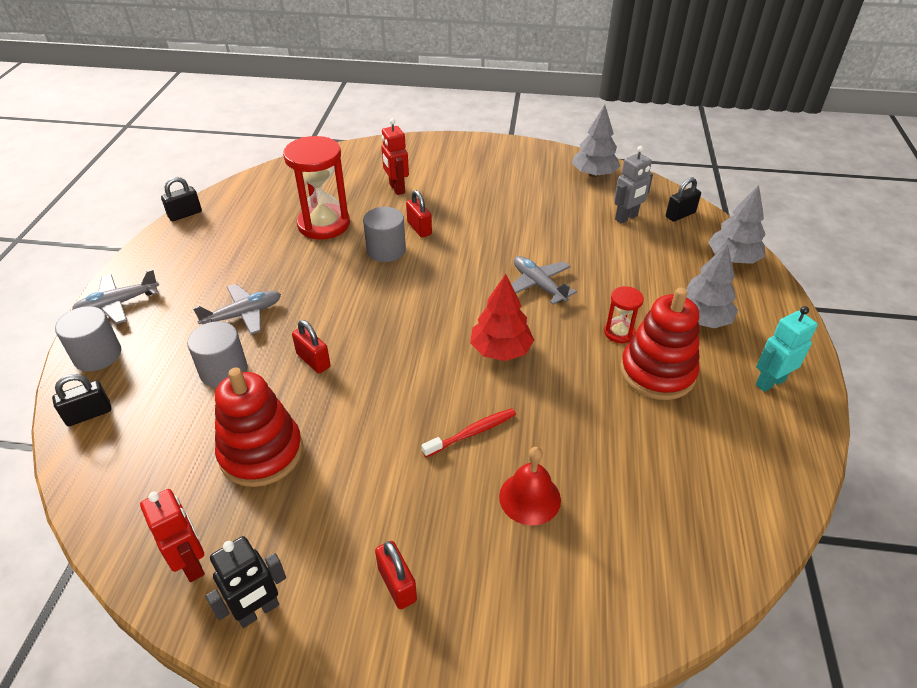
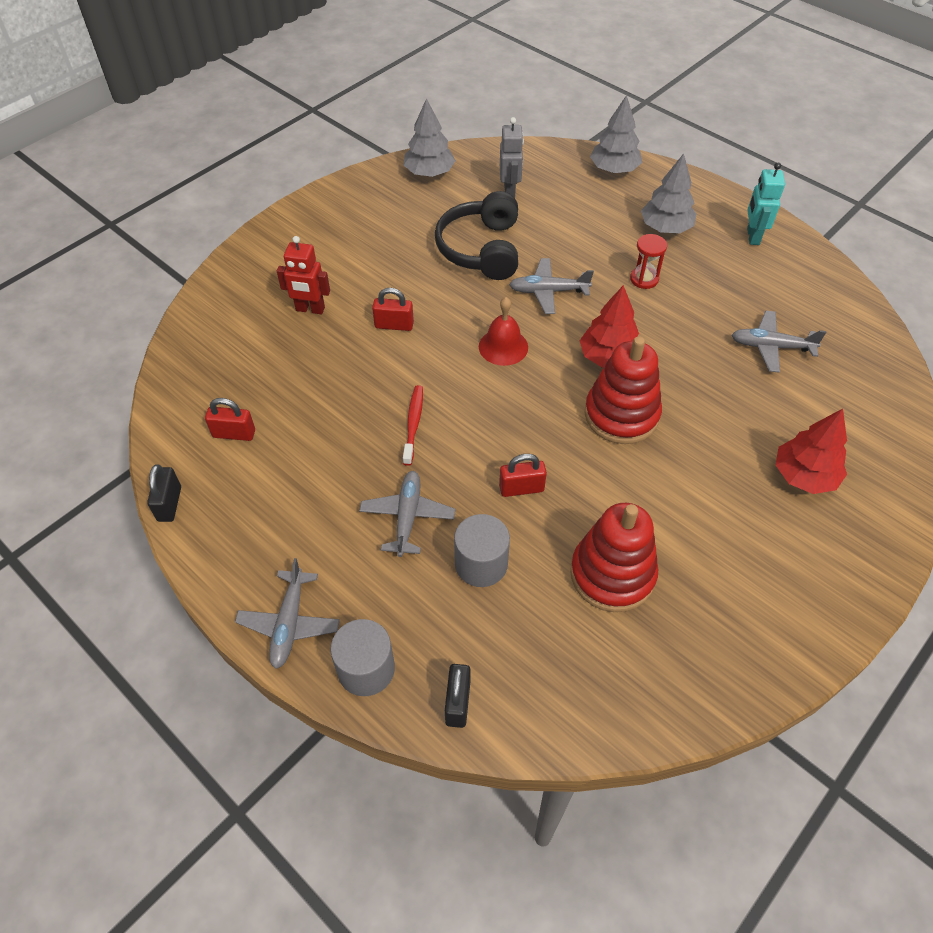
camera: 55 degrees left, 10 degrees up
red robot [140,489,205,582] -> none
black robot [206,536,286,628] -> none
red hourglass [283,136,350,240] -> none
grey cylinder [363,207,406,262] -> none
red padlock [375,541,417,609] -> red padlock moved to [205,398,255,441]
red toothbrush [422,408,516,457] -> red toothbrush moved to [403,385,423,466]
red bell [499,447,561,525] -> red bell moved to [479,297,528,366]
red stacking toy [620,287,700,400] -> red stacking toy moved to [585,337,662,444]
black padlock [666,177,701,222] -> none
none -> black headphones [435,191,518,280]
none -> grey plane [731,311,826,373]
none -> red tree [776,409,847,494]

